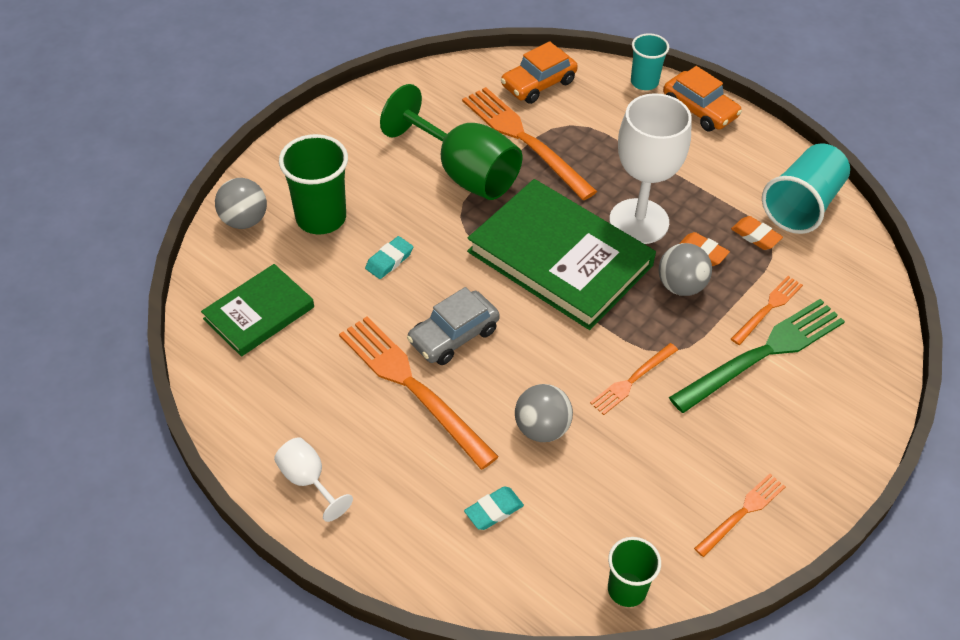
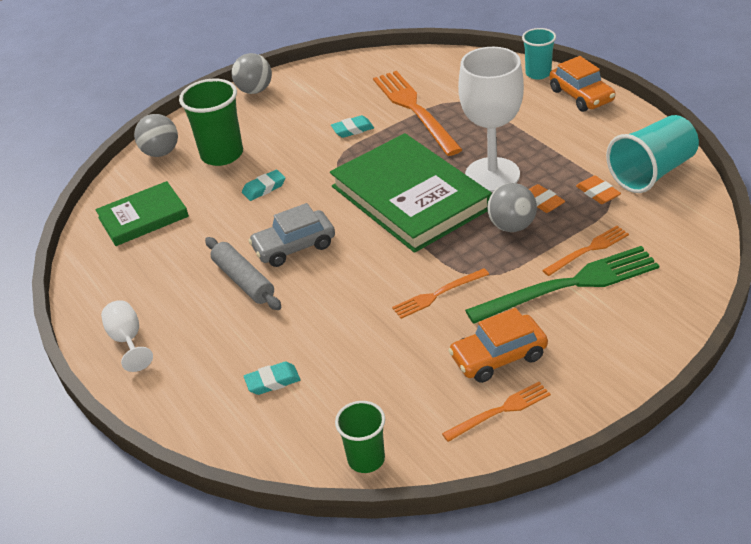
camera: 20 degrees right, 10 degrees down
orange fork [339,316,499,470] -> grey rolling pin [205,237,281,310]
green goblet [380,84,522,200] -> turquoise eraser [331,115,374,138]
orange car [501,41,578,104] -> orange car moved to [448,308,548,383]
grey ball [515,384,573,442] -> grey ball moved to [232,53,272,94]

